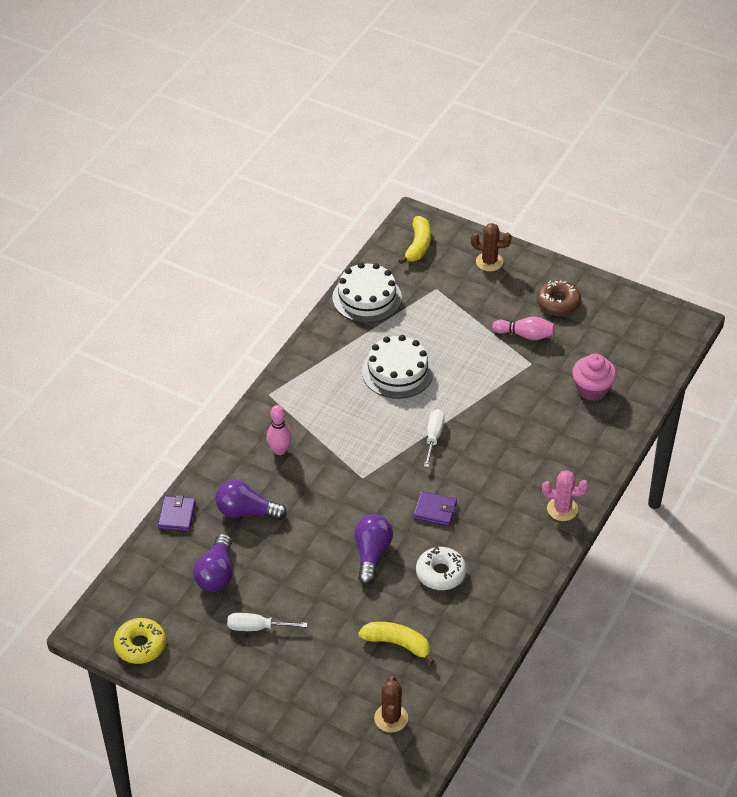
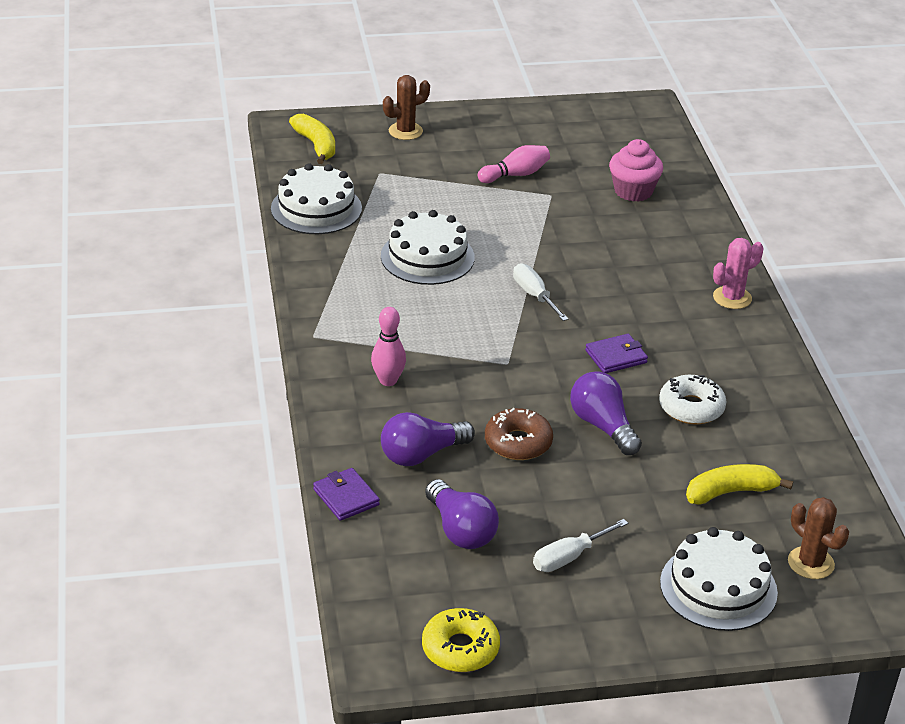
camera: 40 degrees left, 10 degrees down
brown donut [536,280,581,315] -> brown donut moved to [485,408,553,460]
none -> white cake [660,527,778,631]

